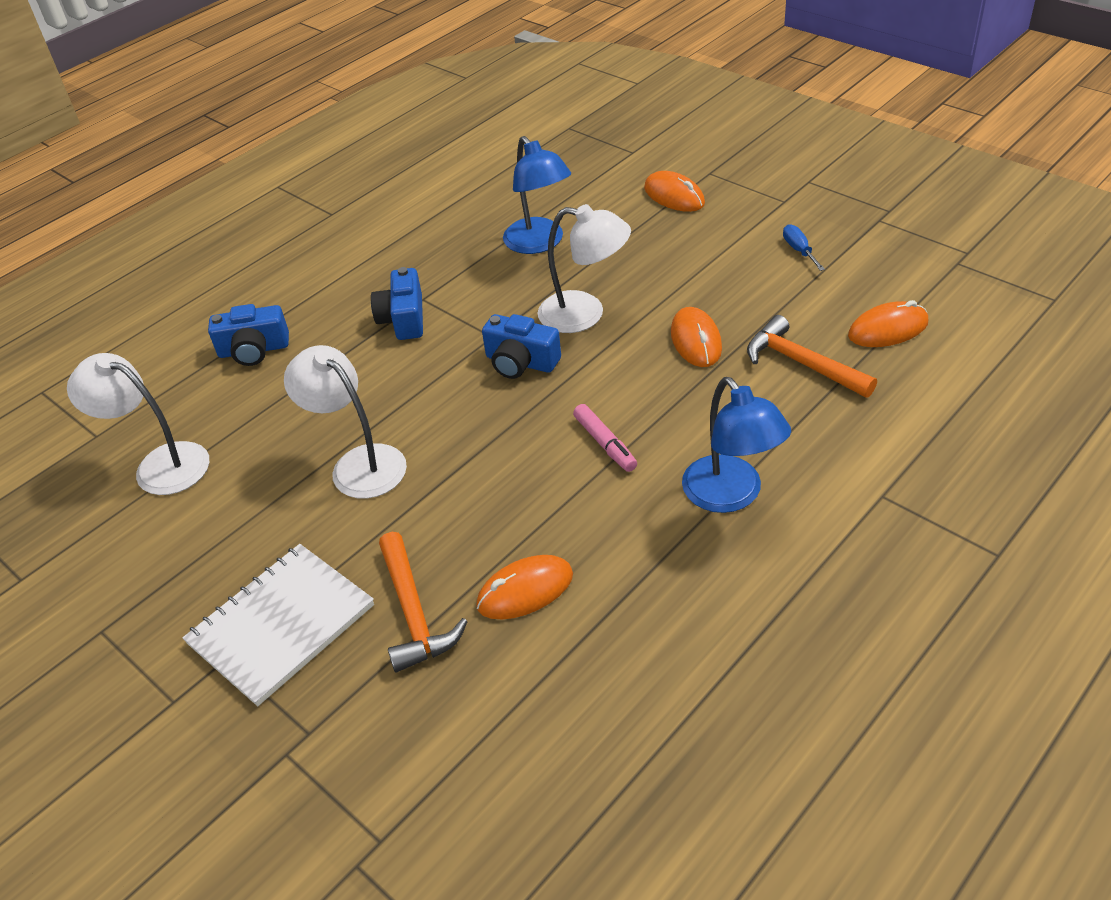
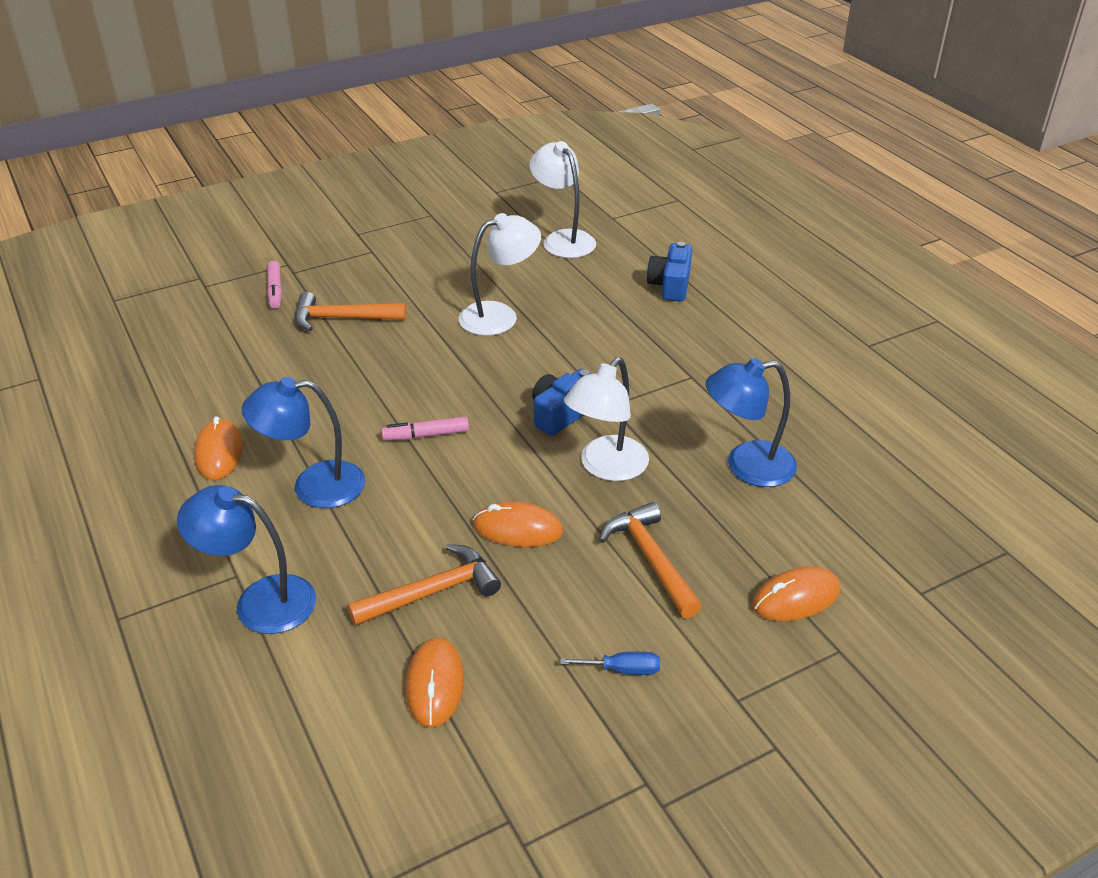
camera: 105 degrees right, 5 degrees down
white lamp [67,353,209,495] -> white lamp turned 75 degrees counterclockwise [529,141,596,258]
white notebook [182,544,374,706] -> none
blue camera [371,267,423,340] -> none
orange mouse [476,555,573,620] -> orange mouse moved to [194,416,243,480]
none -> blue lamp [177,485,316,634]
none -> pink marker [267,261,282,309]
none -> orange hammer [599,502,702,618]

